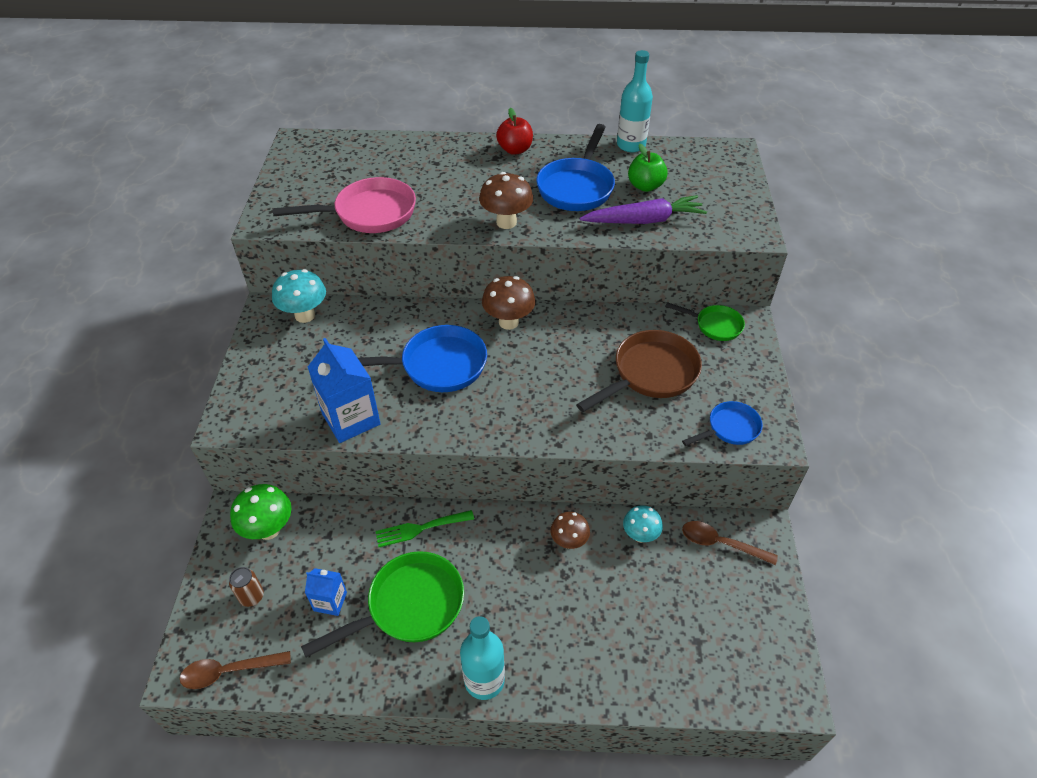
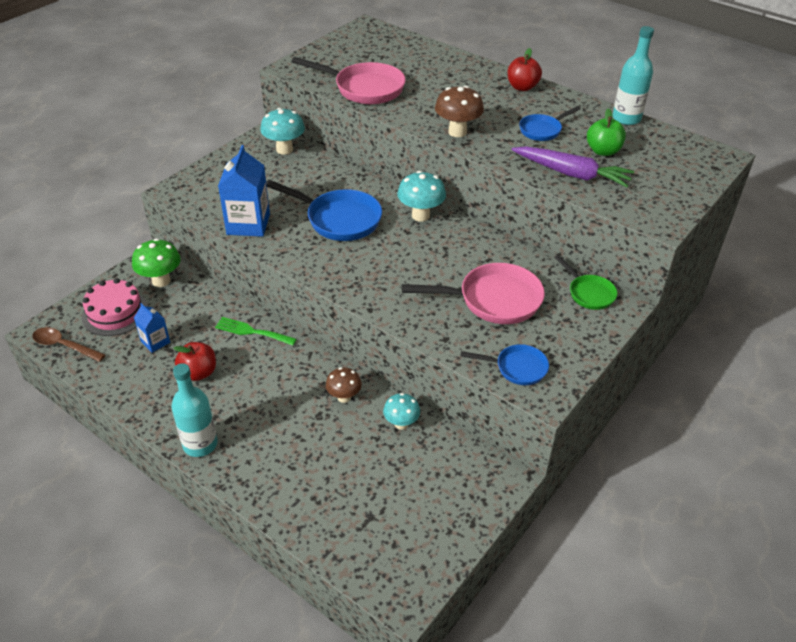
camera: 35 degrees right, 5 degrees down
brown can [229,567,264,607] -> pink cake [82,278,148,336]
green pan [301,551,464,657] -> red apple [173,342,216,381]
brown mushroom [482,276,535,330] -> turquoise mushroom [397,171,446,222]
blue pan [536,124,615,211] -> blue pan [519,106,581,141], size x0.57
brown pan [576,330,702,412] -> pink pan [402,263,545,324]
brown spoon [682,521,778,565] -> none

